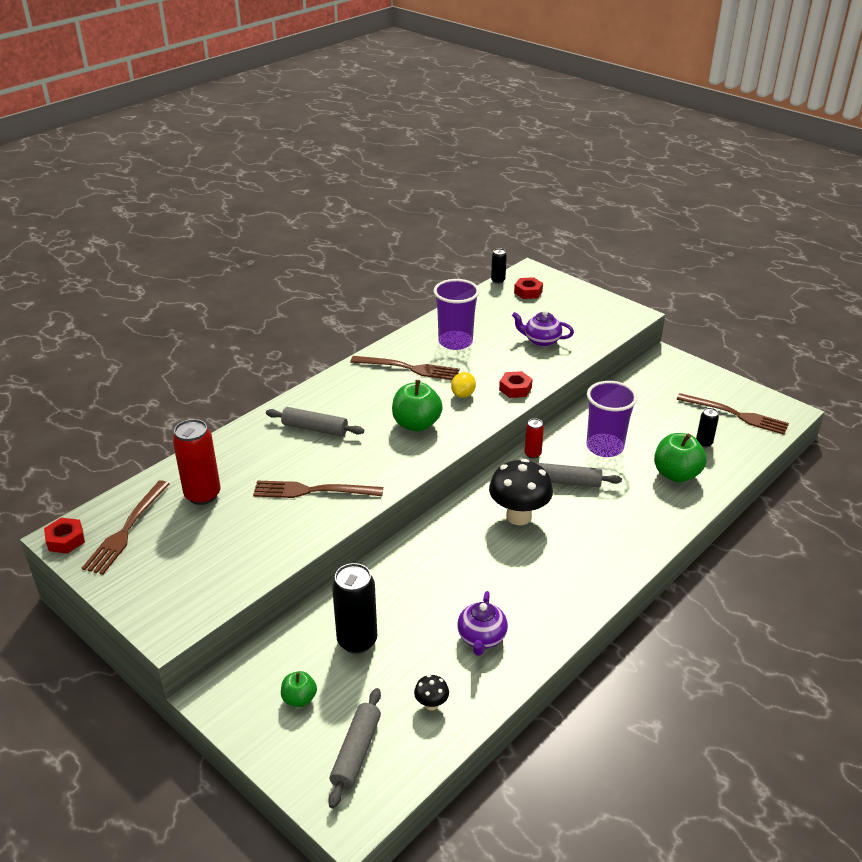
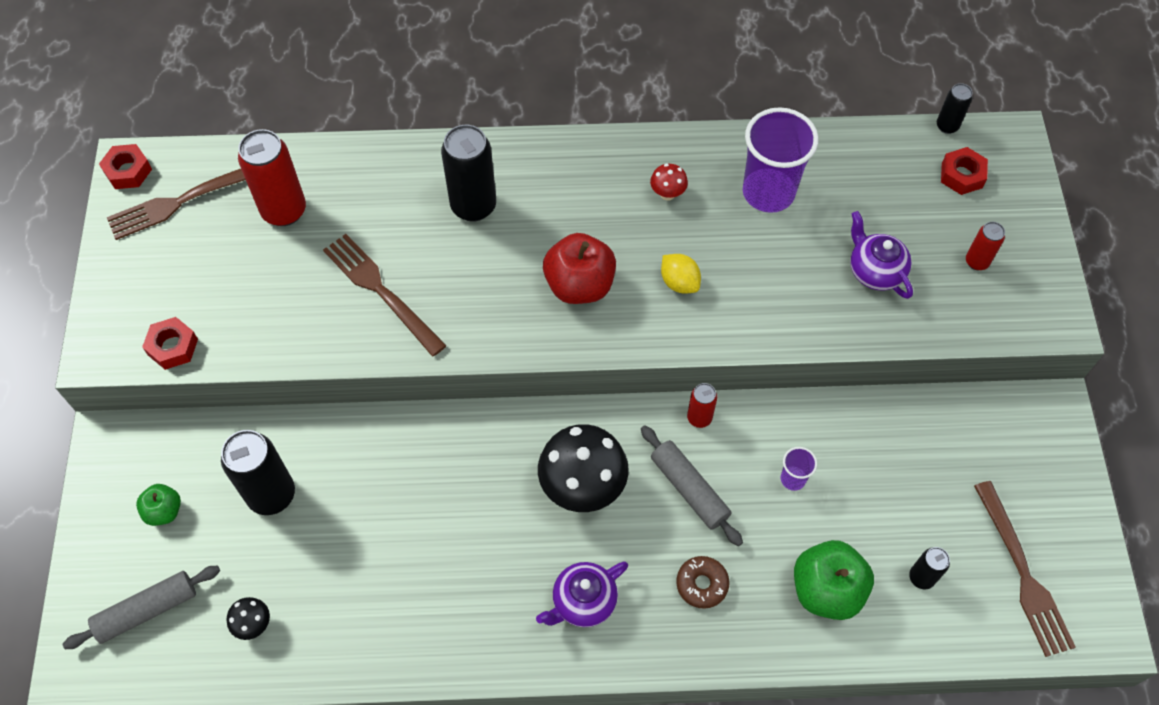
camera: 45 degrees right, 25 degrees up
grey rolling pin [266,407,364,437] -> black can [441,125,496,222]
brown fork [350,356,460,380] -> red mushroom [650,164,688,201]
green apple [392,380,443,432] -> red apple [543,233,616,304]
yellow lemon [451,372,476,398] -> yellow lemon turned 75 degrees clockwise [661,254,701,294]
purple teapot [457,591,508,656] -> purple teapot moved to [536,561,628,627]
red nut [499,371,533,398] -> red nut moved to [142,317,198,370]
purple cup [586,381,638,457] -> purple cup [781,447,817,491], size x0.45
none -> brown donut [676,556,729,609]
none -> red can [966,222,1005,270]

